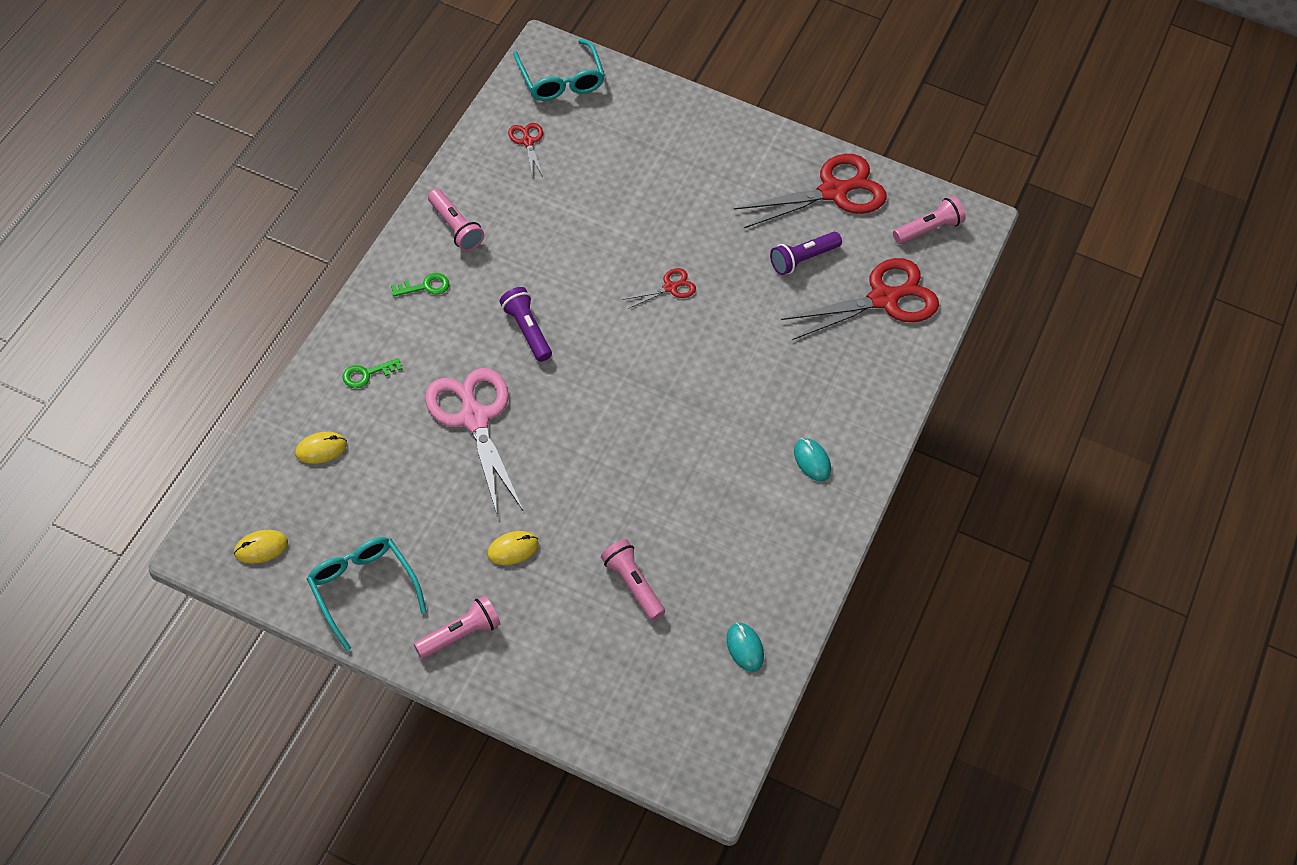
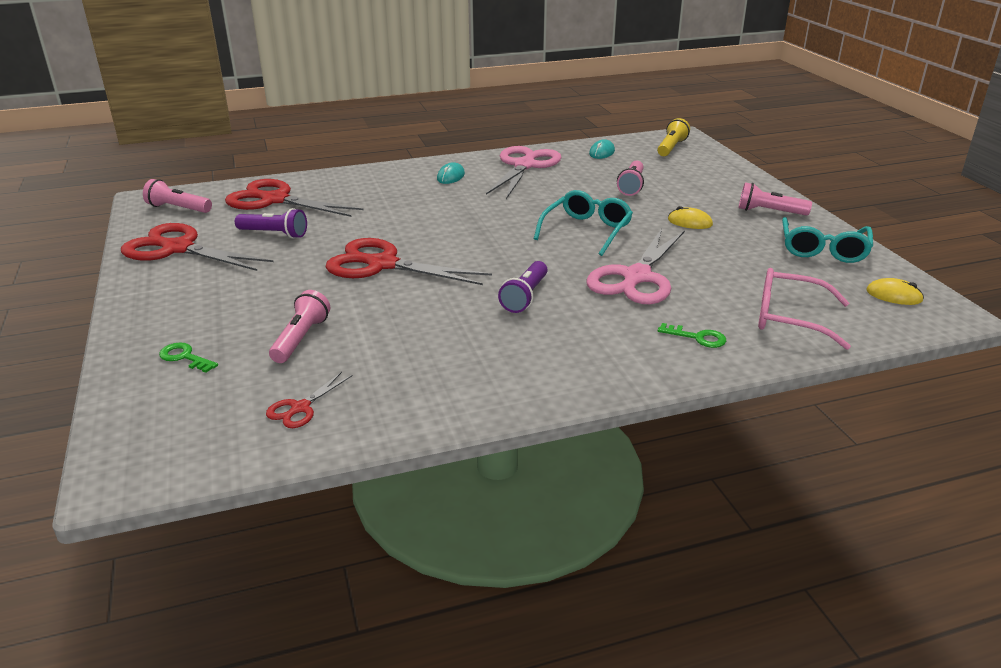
camera: 125 degrees left, 25 degrees down
yellow mouse [295,432,347,464] -> pink glasses [758,268,851,350]
green key [391,273,449,297] -> green key moved to [159,343,218,373]
pink flashlight [428,189,484,251] -> pink flashlight moved to [269,290,330,363]
turquoise glasses [513,39,605,101] -> turquoise glasses moved to [534,190,633,256]
red scissors [623,268,696,309] -> red scissors [325,238,492,285], size x2.16
none -> pink scissors [486,146,562,199]
none -> yellow flashlight [657,118,690,156]

